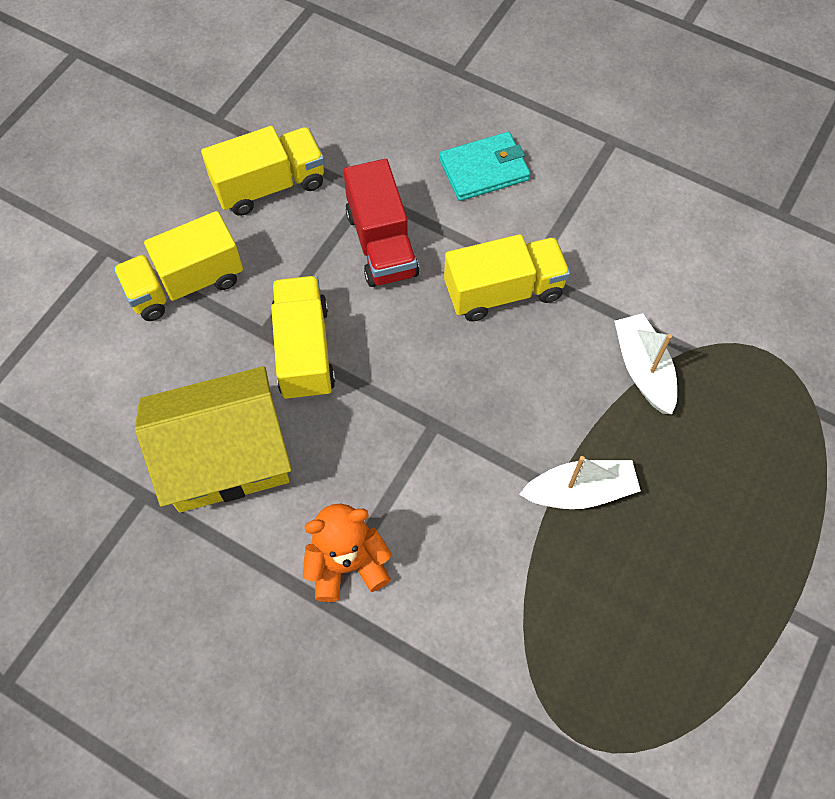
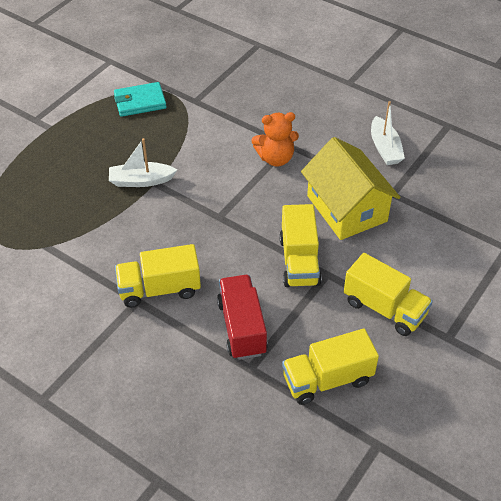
camera: 175 degrees left, 15 degrees down
yellow truck [113,211,243,321] -> yellow truck turned 60 degrees clockwise [344,253,433,336]
yellow house [135,366,292,513] -> yellow house turned 75 degrees clockwise [301,137,400,240]
turquoise wallet [439,132,530,201] -> turquoise wallet moved to [114,82,167,117]
white boat [614,313,677,415] -> white boat moved to [371,101,405,165]

